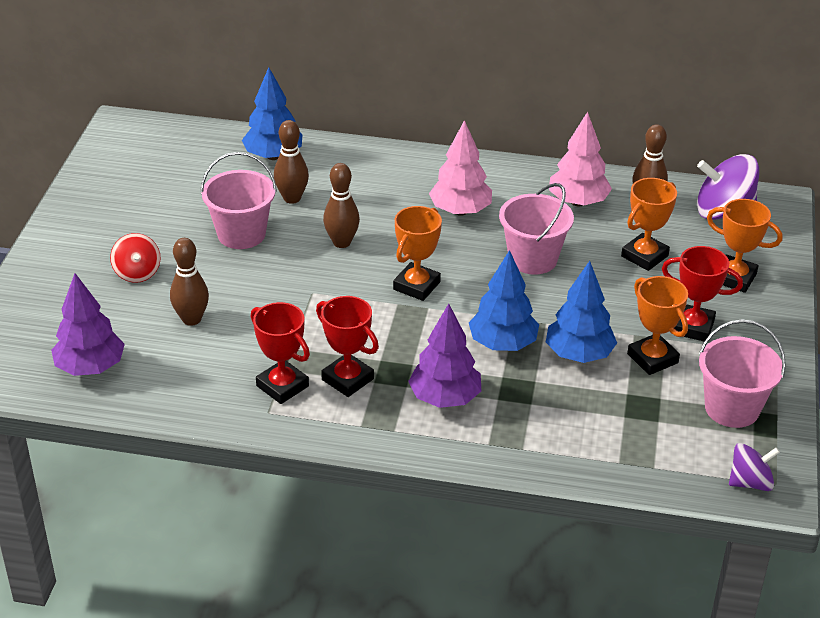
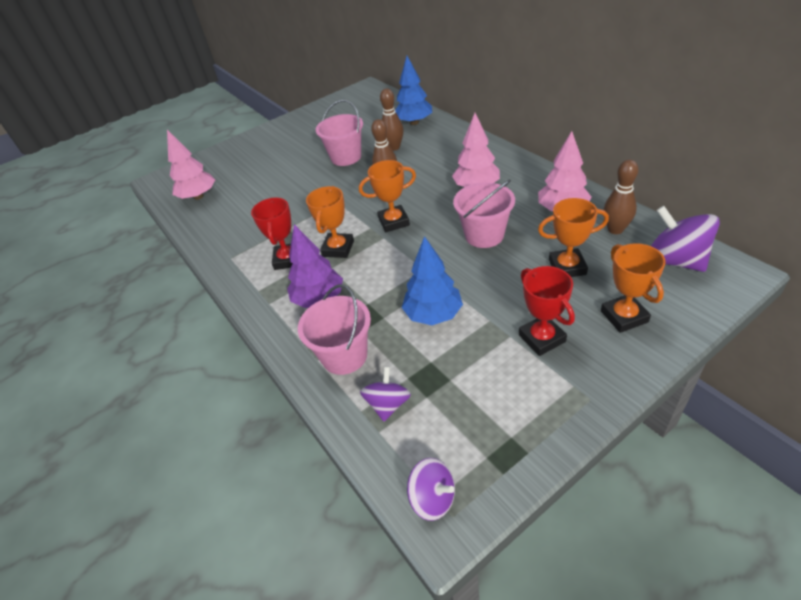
camera: 50 degrees right, 5 degrees up
purple tree [51,273,125,376] -> pink tree [167,130,215,200]
red spinning top [110,233,160,283] -> none
brown bowling pin [170,238,209,326] -> none
red trophy [251,302,310,404] -> none
blue tree [469,250,539,351] -> none
orange trophy [627,276,688,375] -> orange trophy moved to [306,186,354,258]
pink bucket [699,320,786,428] -> pink bucket moved to [298,284,371,375]
none -> purple spinning top [360,367,411,422]

